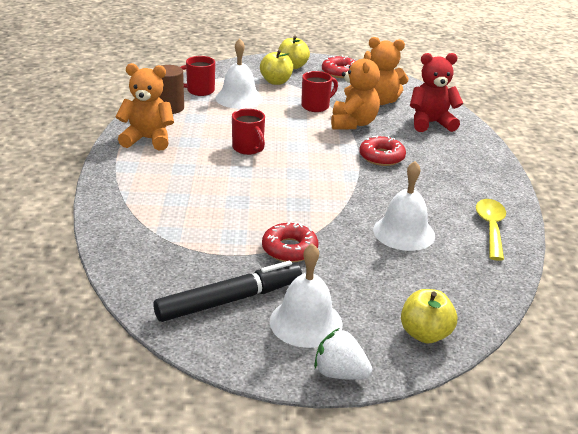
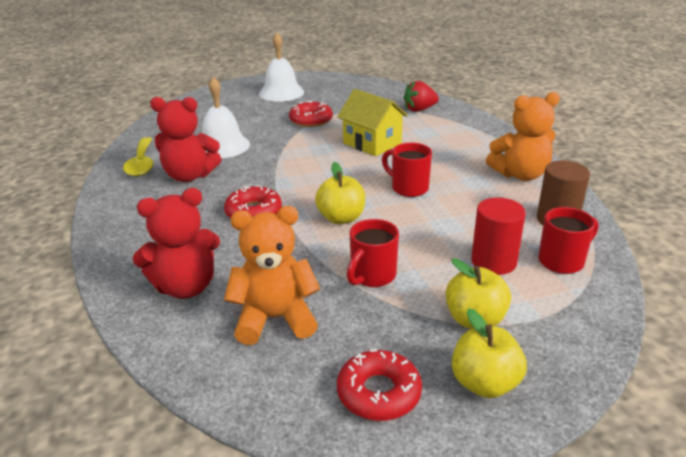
camera: 165 degrees right, 0 degrees up
black marker [153,261,302,322] -> none
white bell [215,39,262,109] -> red cylinder [471,197,526,275]
white strawberry [314,328,372,380] -> none
orange teddy bear [331,51,380,130] -> none
yellow apple [401,289,457,343] -> yellow apple moved to [315,162,365,224]
none -> red teddy bear [150,97,221,182]
none -> yellow house [337,89,408,156]
none -> red strawberry [403,81,439,112]

